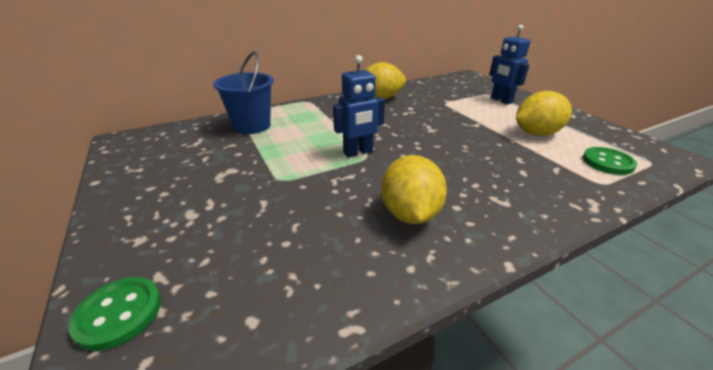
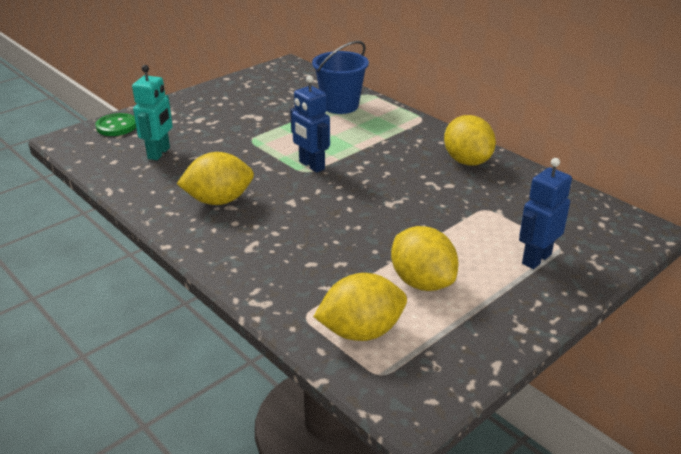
camera: 75 degrees right, 0 degrees up
green button [583,147,637,175] -> yellow lemon [313,273,407,341]
none -> turquoise robot [132,65,173,160]

